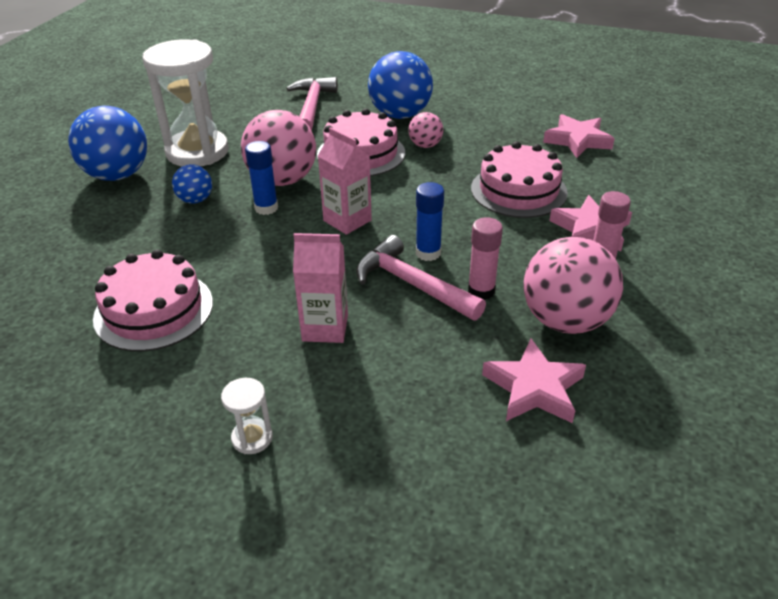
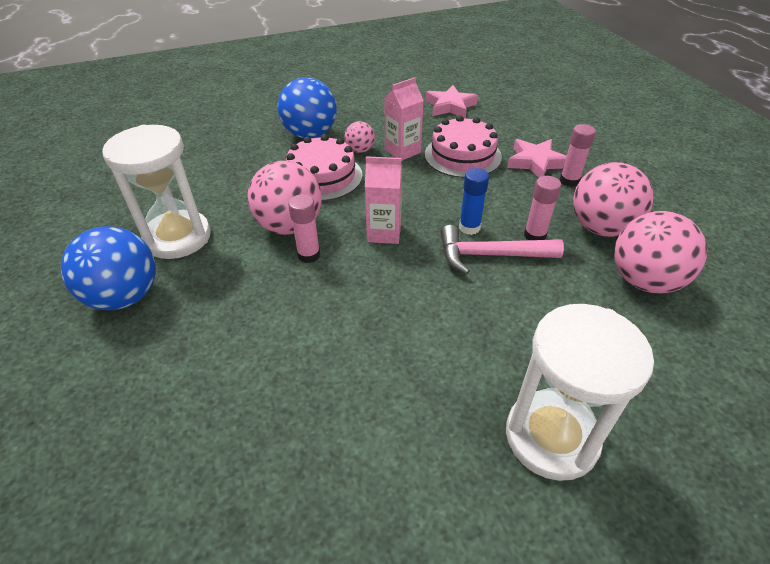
camera: 40 degrees left, 5 degrees up
pink cake [93,249,213,352] -> none
blue ball [172,164,212,204] -> none
white hourglass [221,378,273,454] -> white hourglass [506,304,654,481], size x2.43
blue glue stick [245,141,278,215] -> pink glue stick [288,194,320,263]
pink hammer [286,77,338,131] -> none
pink carton [293,233,348,343] -> pink carton moved to [385,77,424,161]
pink star [482,339,586,423] -> pink ball [614,211,707,294]

